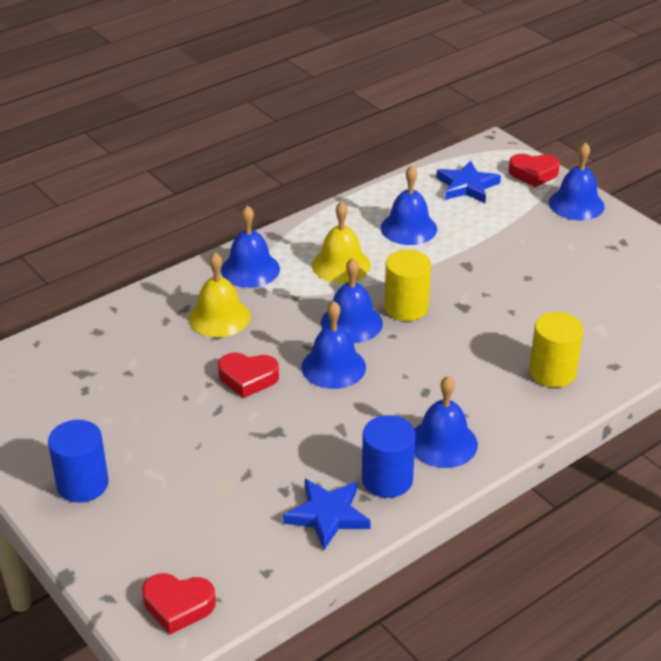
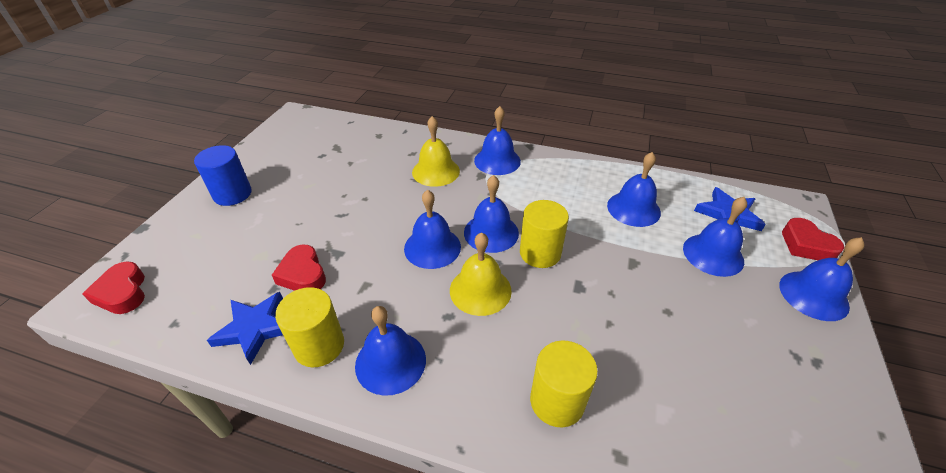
camera: 55 degrees right, 5 degrees up
red heart [218,353,279,398] -> red heart moved to [272,245,326,291]
yellow bell [312,201,371,283] -> yellow bell moved to [450,232,512,316]
blue cylinder [362,415,416,498] -> yellow cylinder [275,287,344,367]
none -> blue bell [683,197,747,277]

